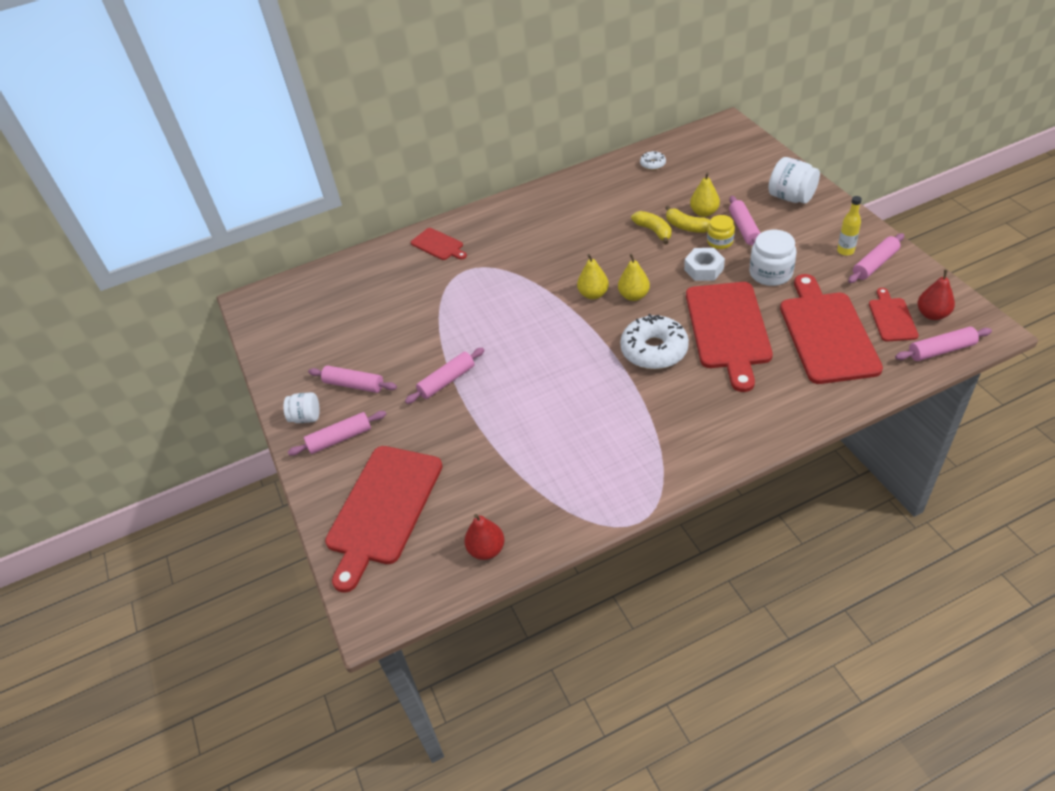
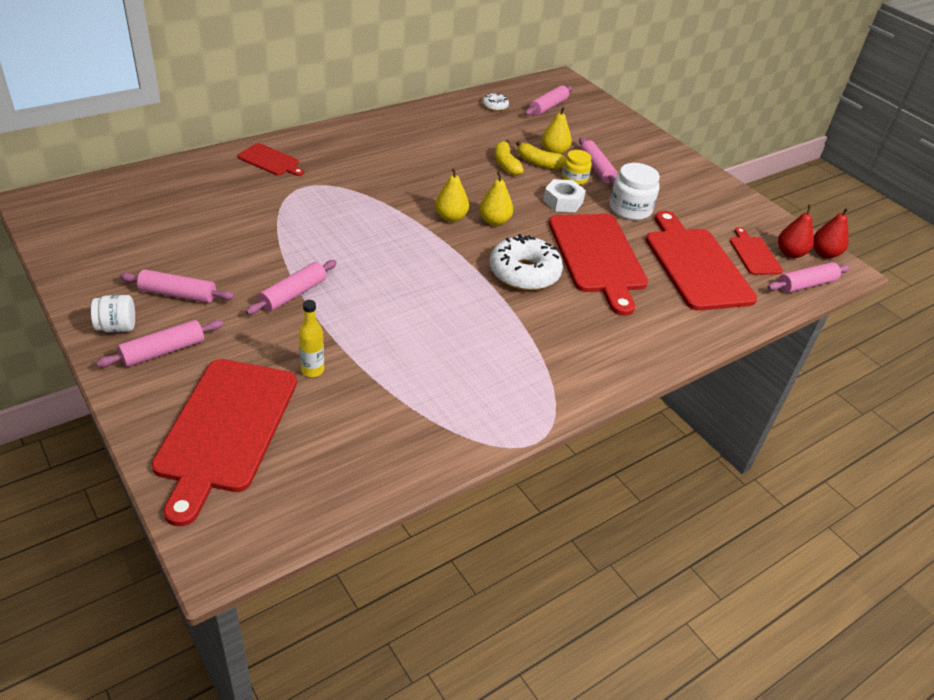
camera: 20 degrees left, 5 degrees down
red pear [464,514,505,560] -> red pear moved to [813,207,849,258]
yellow banana [631,211,672,244] -> yellow banana turned 150 degrees counterclockwise [495,140,524,176]
white jar [768,157,820,204] -> none
yellow bottle [837,196,862,256] -> yellow bottle moved to [299,300,324,377]
pink rolling pin [848,233,904,283] -> pink rolling pin moved to [525,85,573,116]

